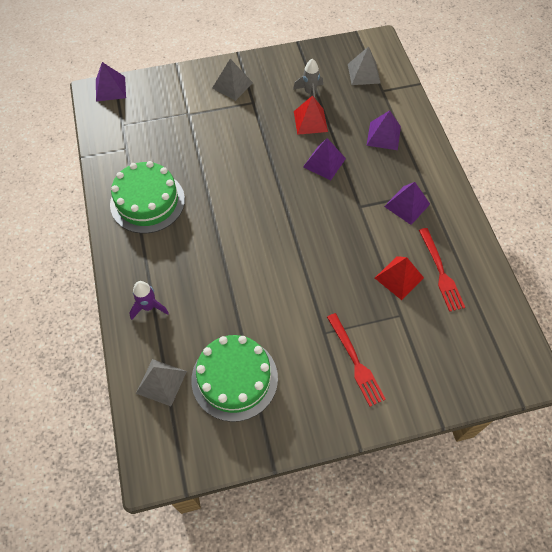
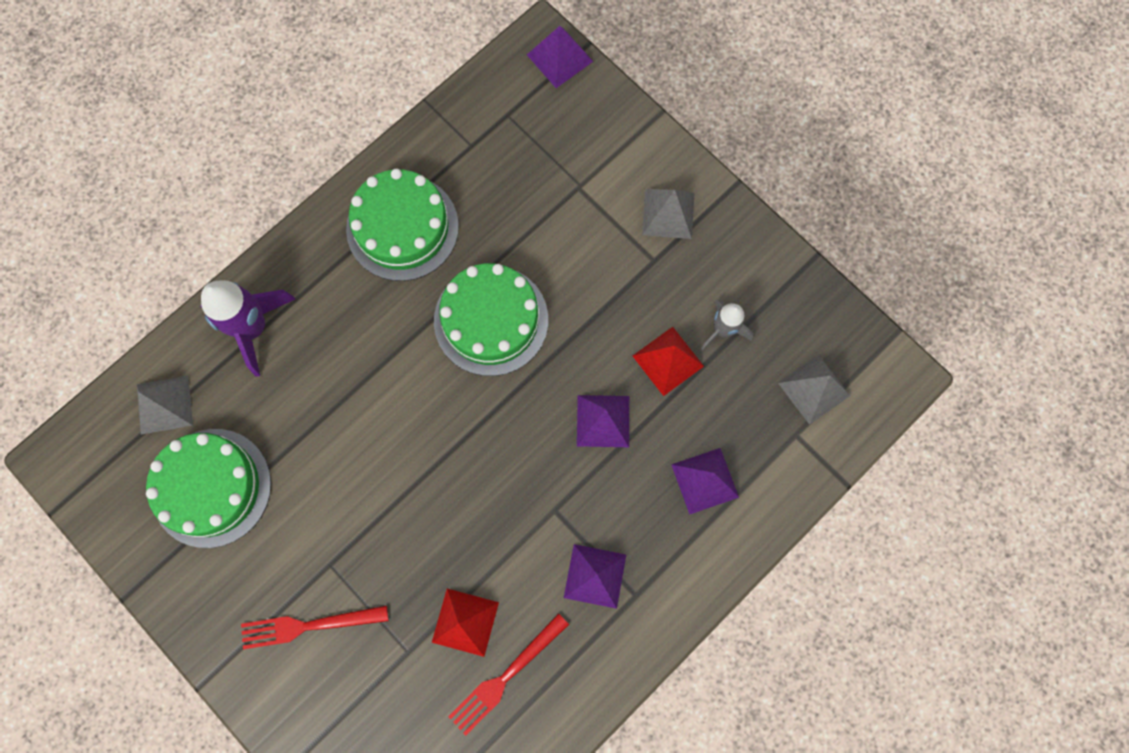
camera: 60 degrees right, 15 degrees up
purple rocket [129,281,169,320] -> purple rocket [200,280,295,377], size x1.67
red fork [327,313,386,407] -> red fork turned 45 degrees clockwise [241,605,388,649]
none -> green cake [434,263,548,376]

